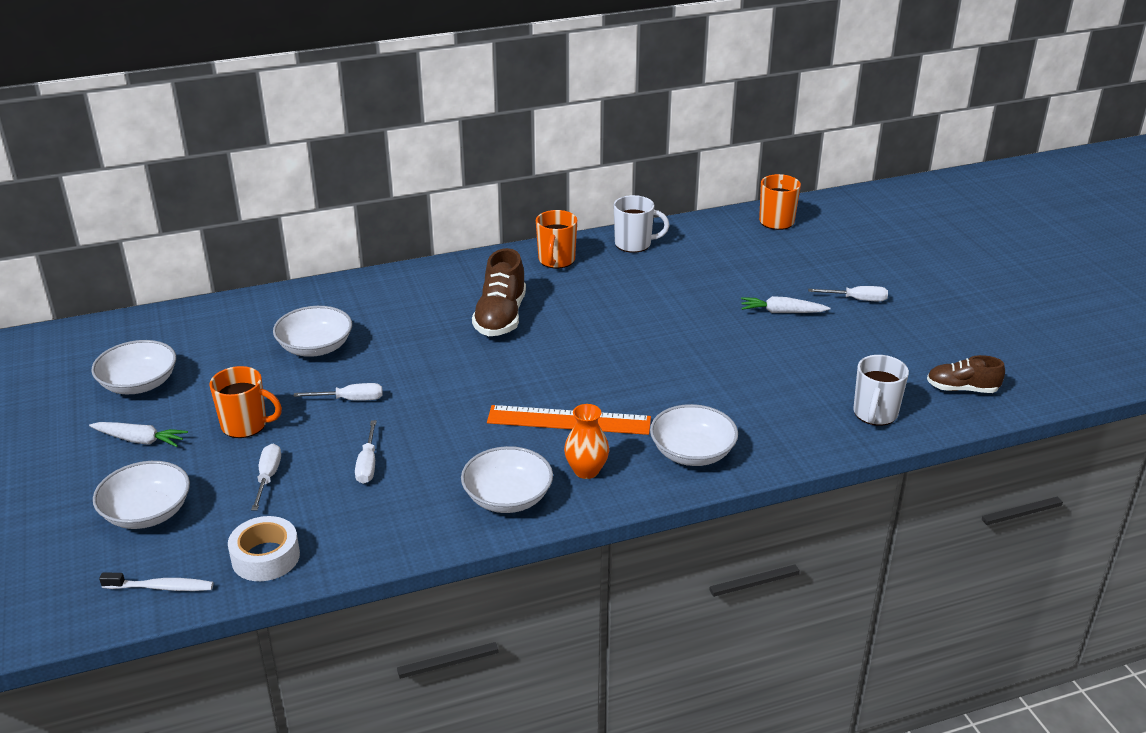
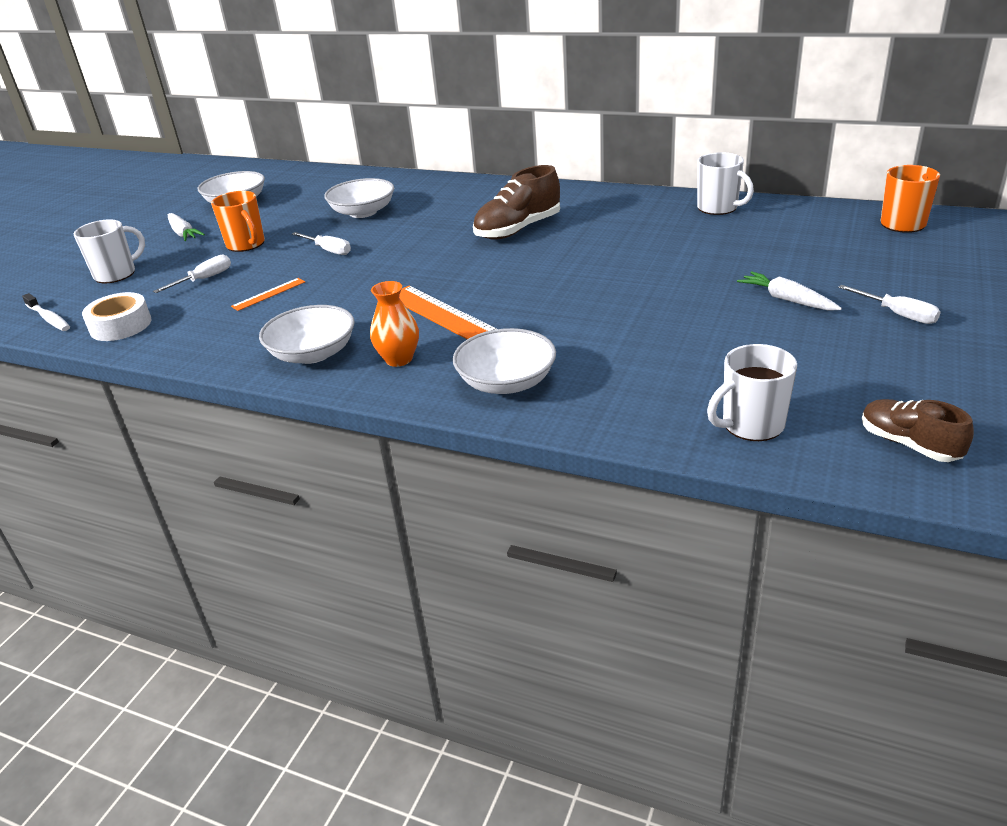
camera: 45 degrees right, 0 degrees up
white bowl [93,461,190,529] -> white mug [73,219,145,283]
white screwdriver [355,420,377,484] -> orange ruler [231,278,305,311]
orange mug [536,210,577,269] -> none

